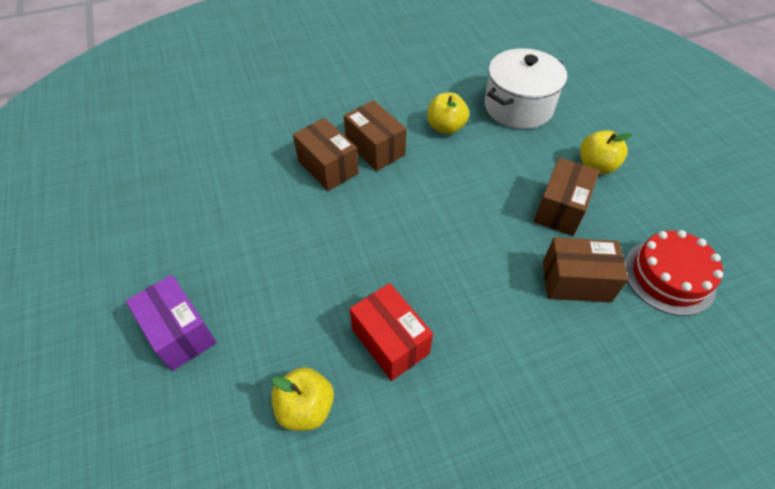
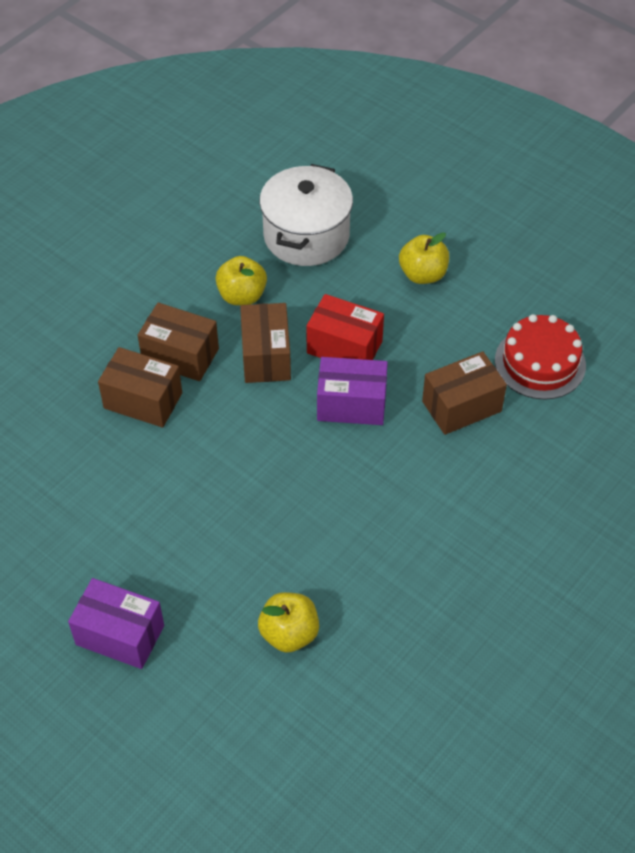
camera: 30 degrees left, 0 degrees up
red box [350,283,433,381] -> red box moved to [306,294,384,360]
brown box [534,158,599,236] -> brown box moved to [240,303,291,383]
none -> purple box [317,357,388,425]

